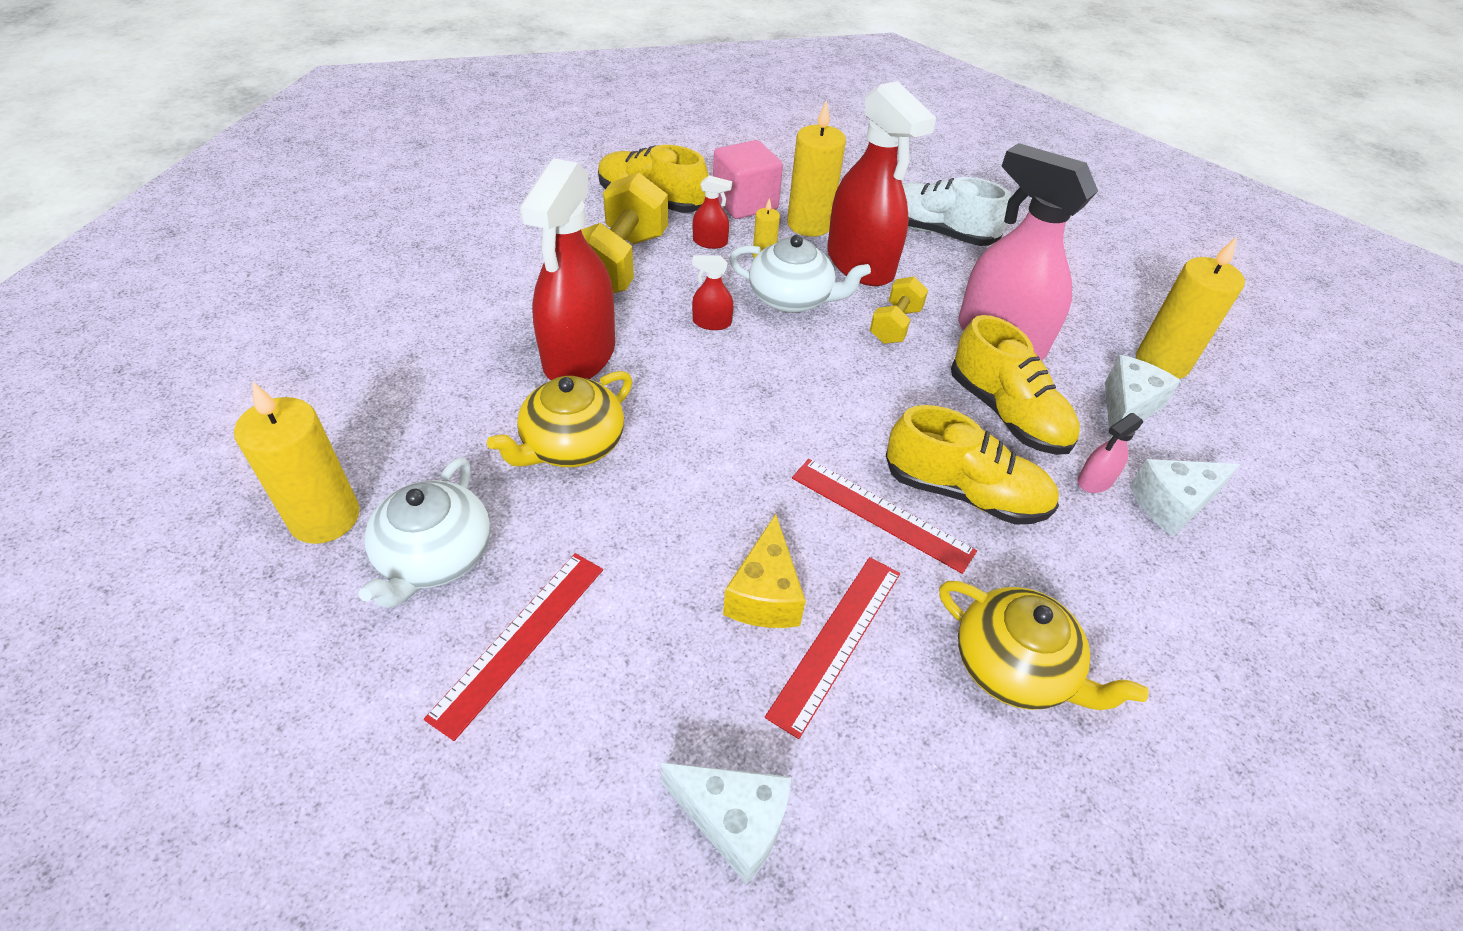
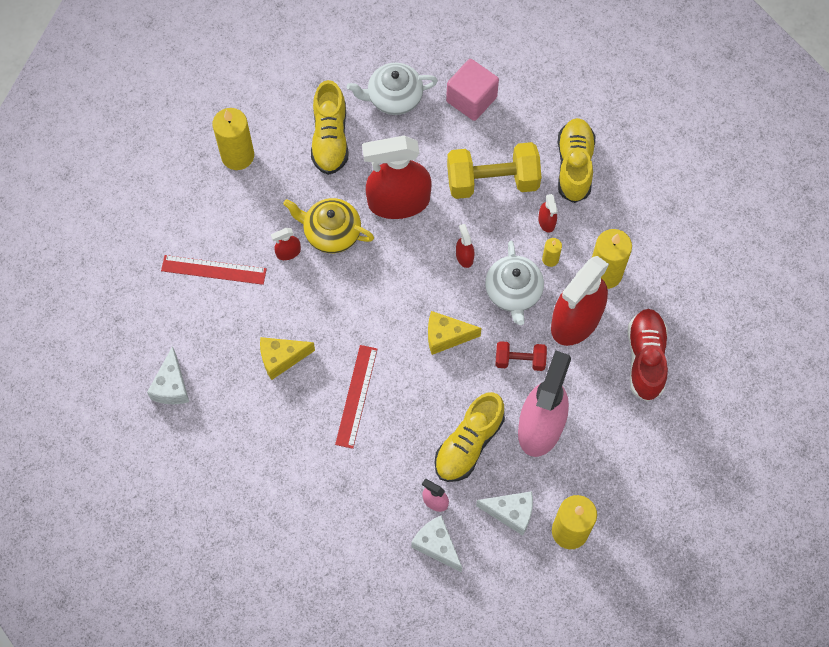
camera: 70 degrees right, 20 degrees up
white teapot [358,457,490,608] -> white teapot moved to [347,63,438,115]
pink cube [713,140,783,219] -> pink cube moved to [446,59,499,121]
red ruler [765,557,900,739] -> none
yellow dumbbell [870,277,928,344] -> red dumbbell [495,341,547,371]
yellow shoe [886,405,1059,525] -> yellow shoe moved to [311,80,348,175]
white shoe [902,177,1010,246] -> red shoe [628,309,668,402]
yellow teapot [939,581,1149,710] -> none
none -> red spray bottle [271,228,301,260]
none -> yellow cheese [428,311,482,355]

